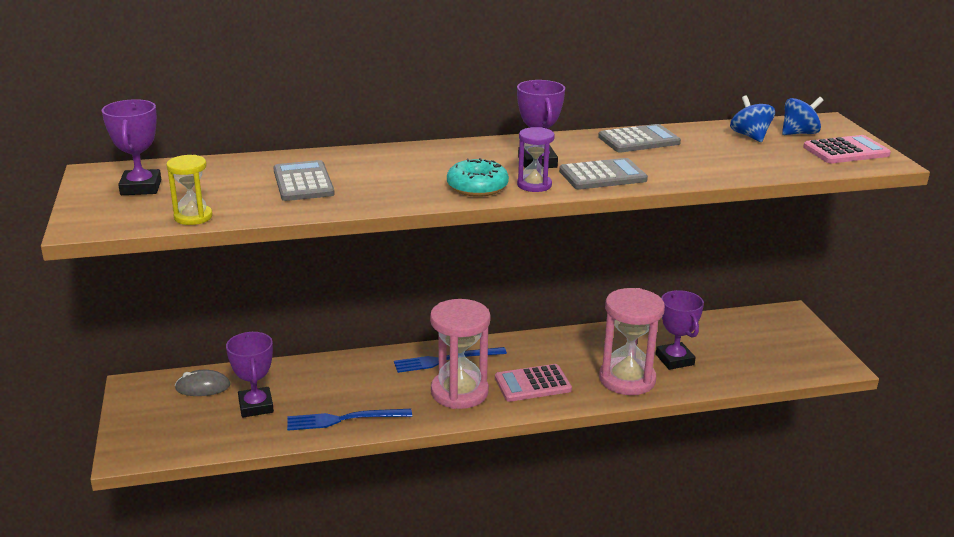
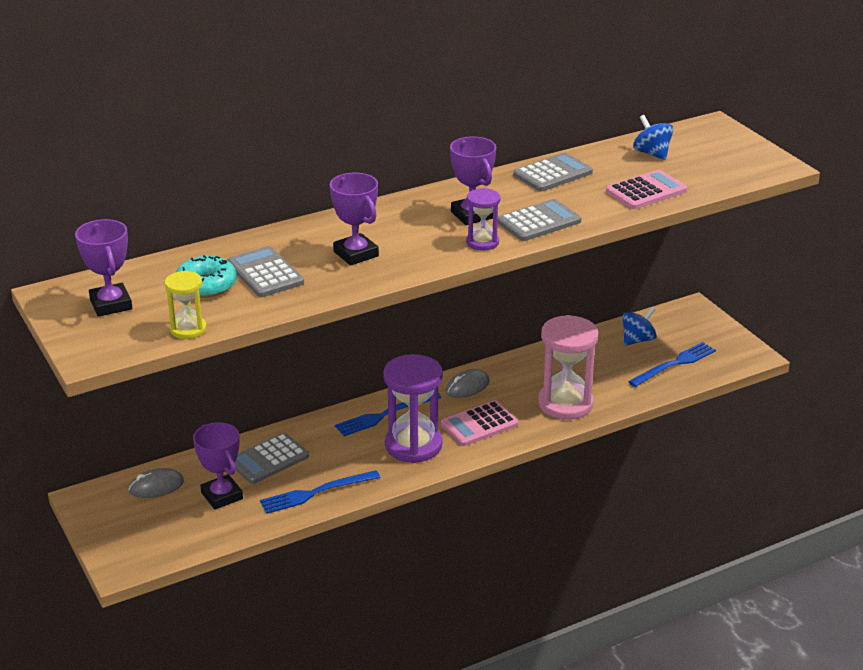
camera: 15 degrees left, 5 degrees up
pink hourglass [430,299,491,409] -> purple hourglass [383,354,443,463]
turquoise donut [447,158,509,197] -> turquoise donut moved to [176,255,237,298]
purple trophy [656,290,704,370] -> purple trophy moved to [330,173,379,265]
blue spinning top [782,97,824,135] -> blue spinning top moved to [622,307,657,346]
pink calculator [803,135,891,163] -> pink calculator moved to [606,170,688,209]
none -> grey calculator [235,433,309,484]
none -> grey mouse [446,369,490,398]
none -> blue fork [628,342,716,387]

